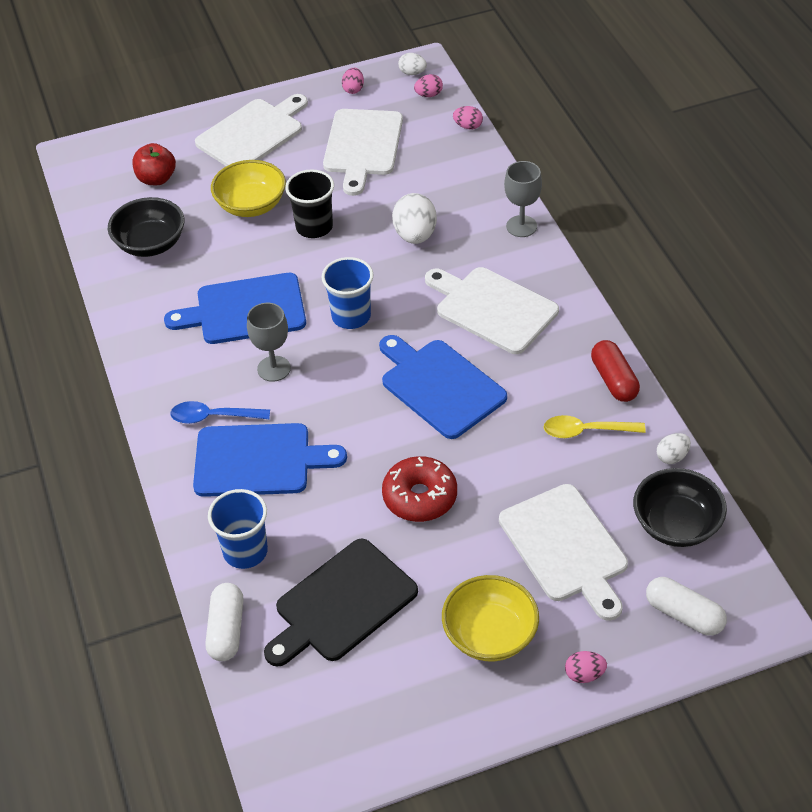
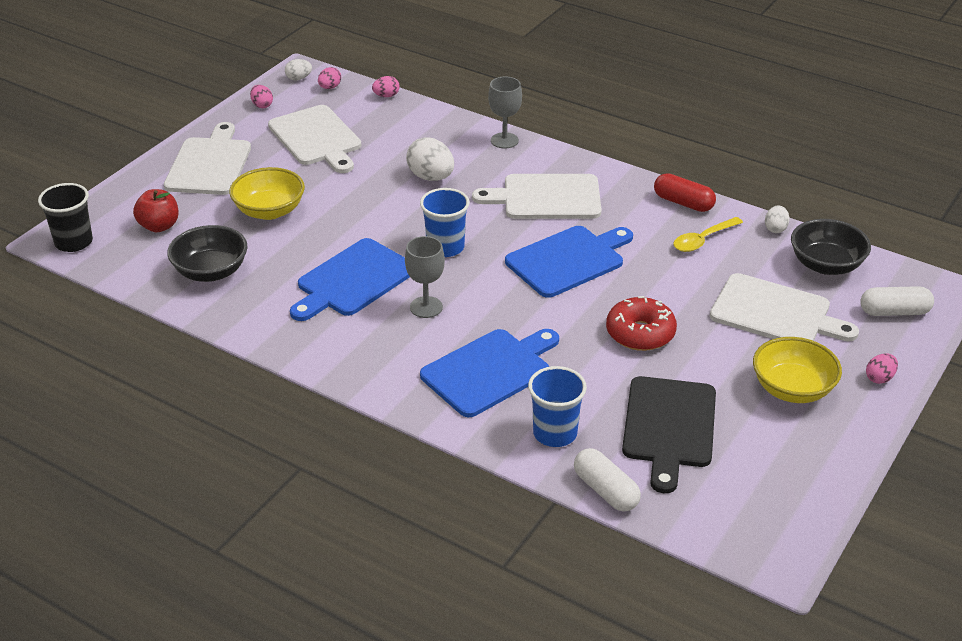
camera: 40 degrees left, 10 degrees down
blue spoon [170,401,270,424] -> none
black cup [285,169,334,238] -> black cup moved to [38,183,93,252]
blue cutting board [379,335,507,439] -> blue cutting board turned 135 degrees clockwise [505,226,633,298]

